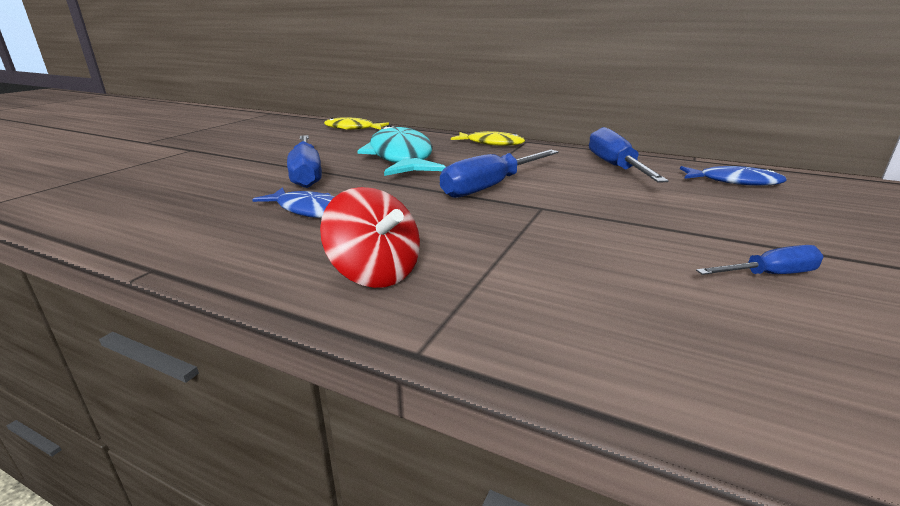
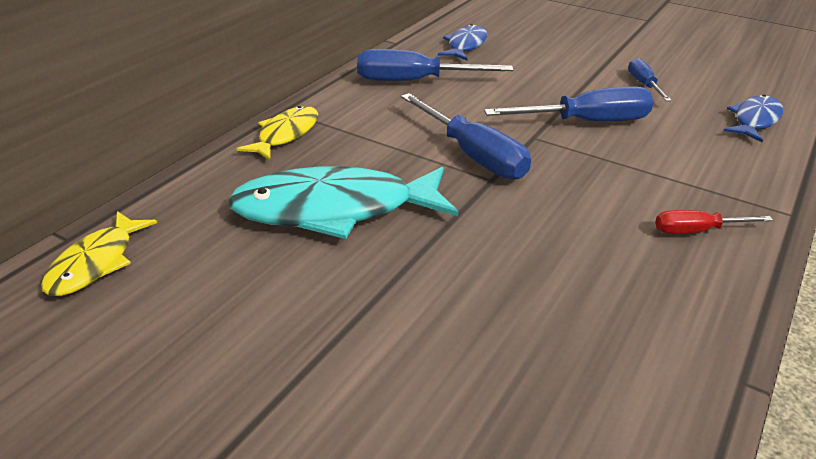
camera: 85 degrees left, 10 degrees up
blue fish [252,187,335,218] -> blue fish moved to [724,95,783,142]
blue screwdriver [287,135,322,188] -> blue screwdriver moved to [484,87,654,122]
red spinning top [320,187,420,288] -> red screwdriver [655,210,773,234]

